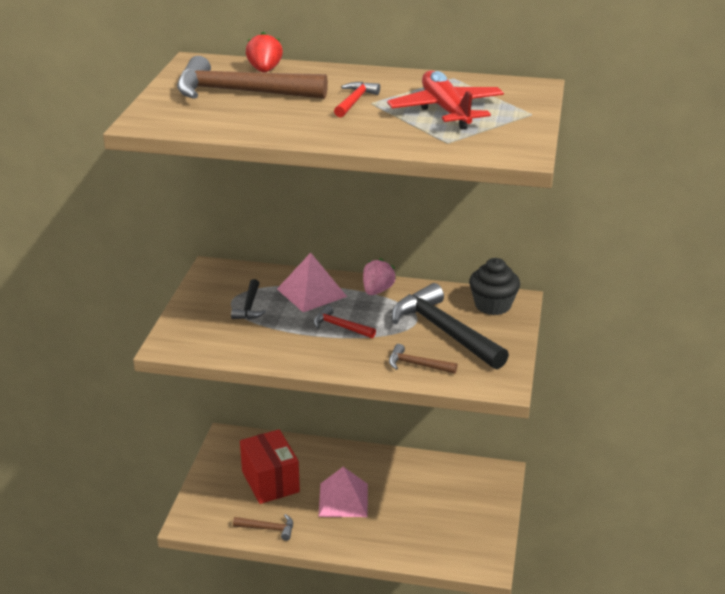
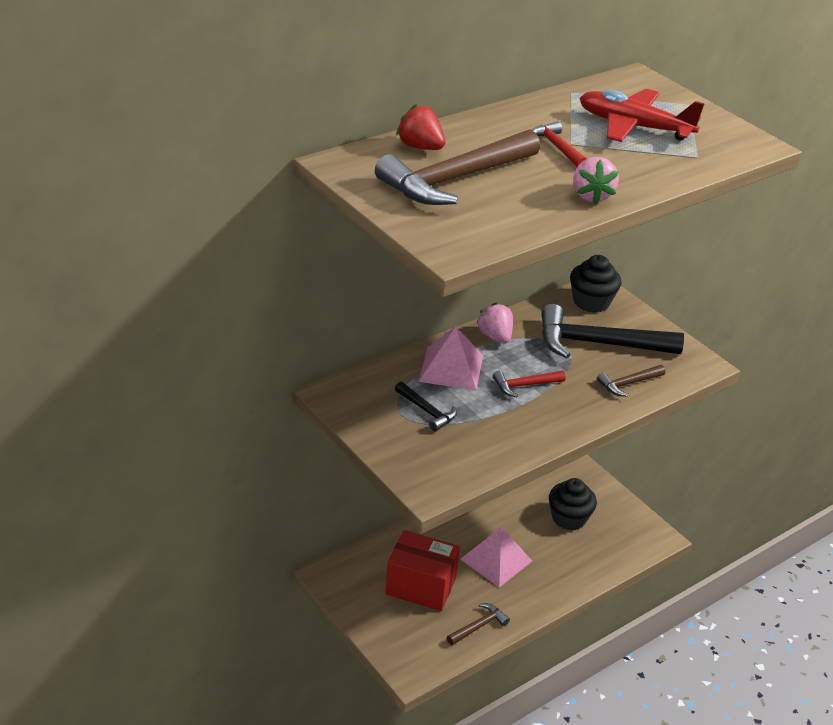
camera: 50 degrees left, 5 degrees up
none -> black cupcake [549,478,597,531]
none -> pink strawberry [573,157,619,204]

